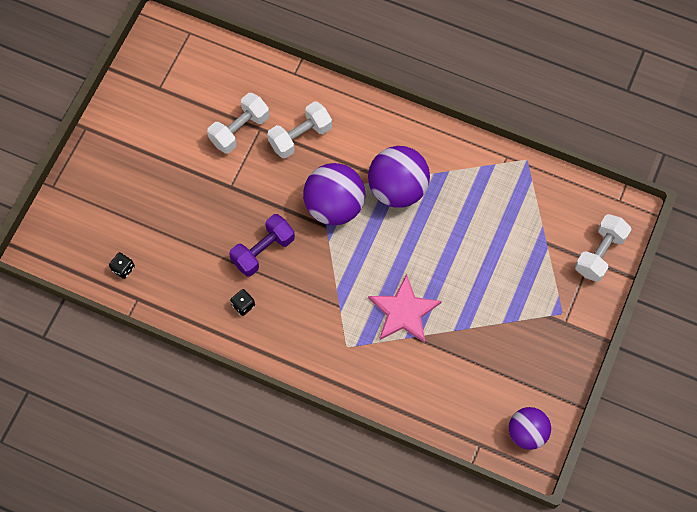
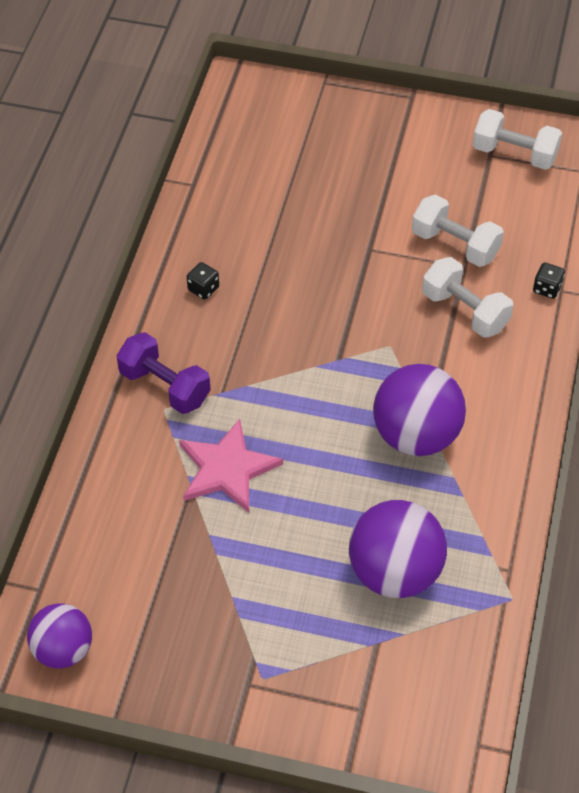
camera: 80 degrees right, 15 degrees down
black dice [109,252,135,279] -> black dice moved to [533,262,565,299]
purple dumbbell [229,214,295,277] -> purple dumbbell moved to [116,332,211,414]
purple ball [303,163,365,225] -> purple ball moved to [349,500,447,598]
white dumbbell [575,214,632,282] -> white dumbbell moved to [473,109,562,170]

